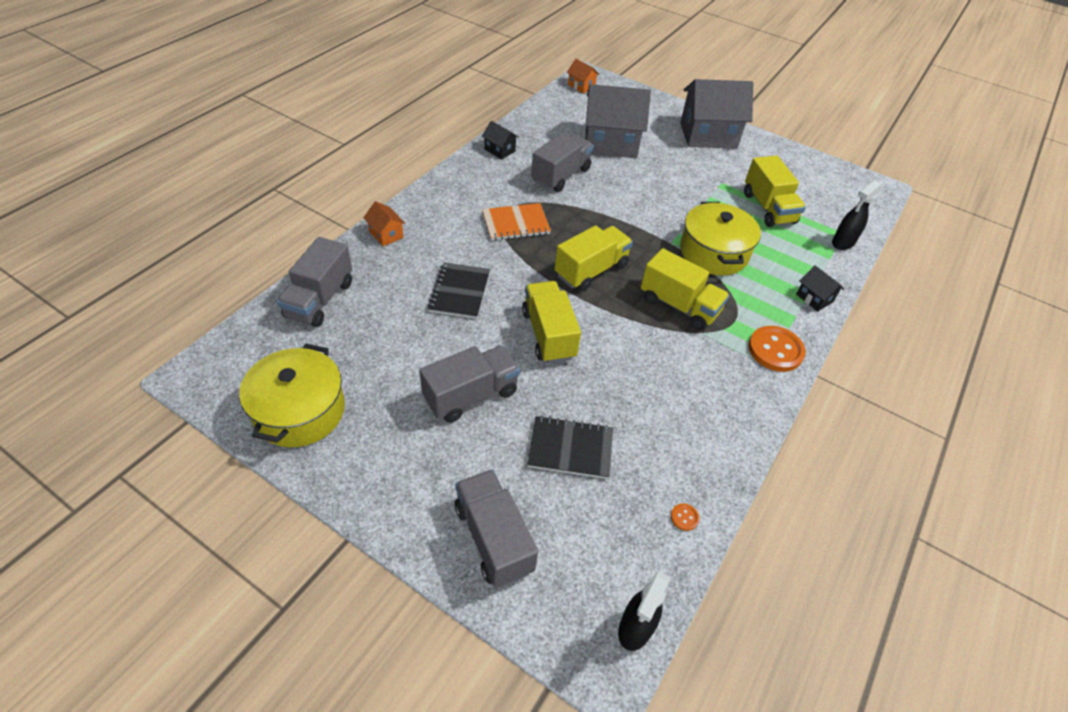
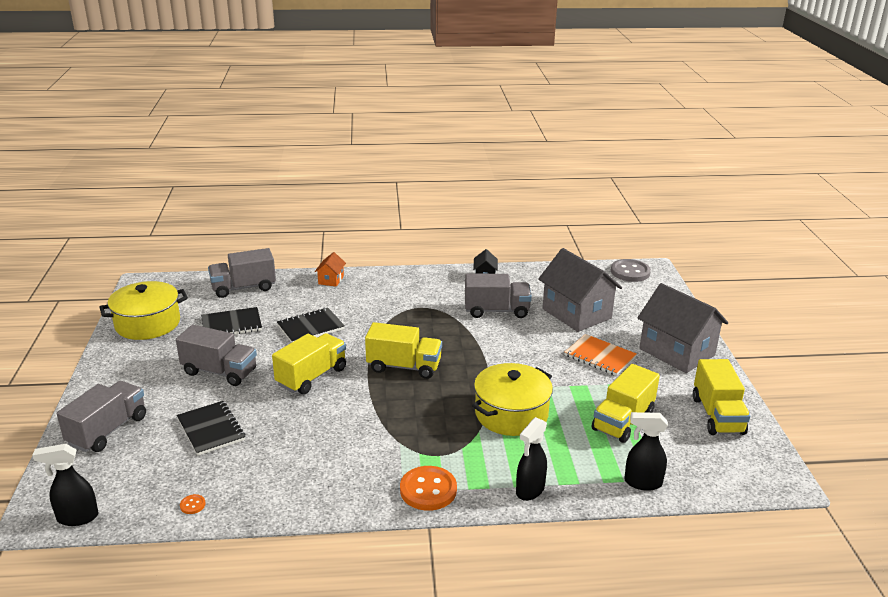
camera: 55 degrees right, 20 degrees down
orange notebook [482,203,551,241] -> orange notebook moved to [565,334,637,376]
orange house [567,59,599,93] -> grey button [611,259,651,282]
yellow truck [641,248,730,330] -> yellow truck moved to [693,359,750,435]
black house [796,265,844,312] -> black spray bottle [516,417,547,501]
none -> black notebook [201,307,262,334]

